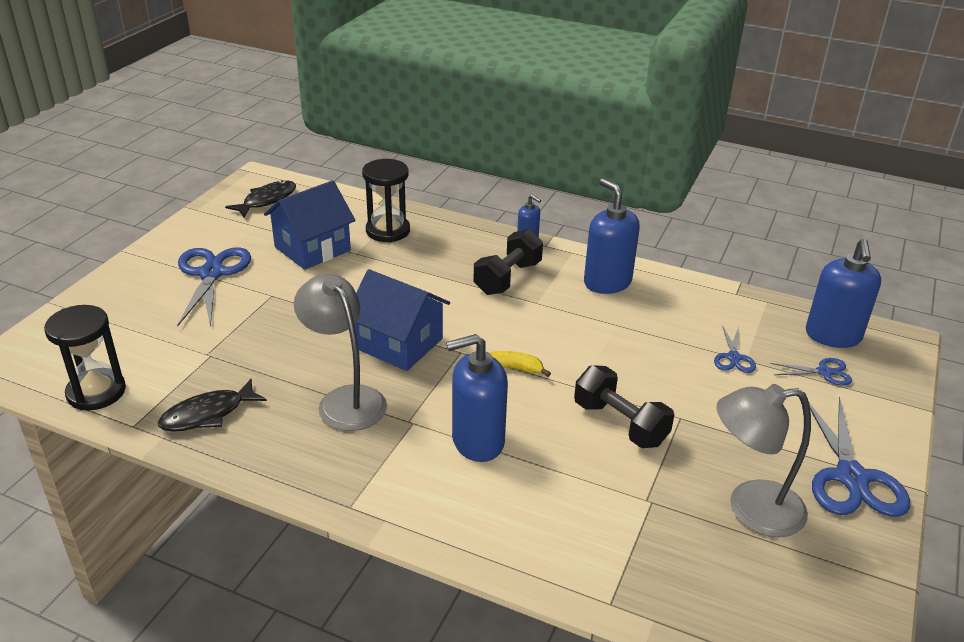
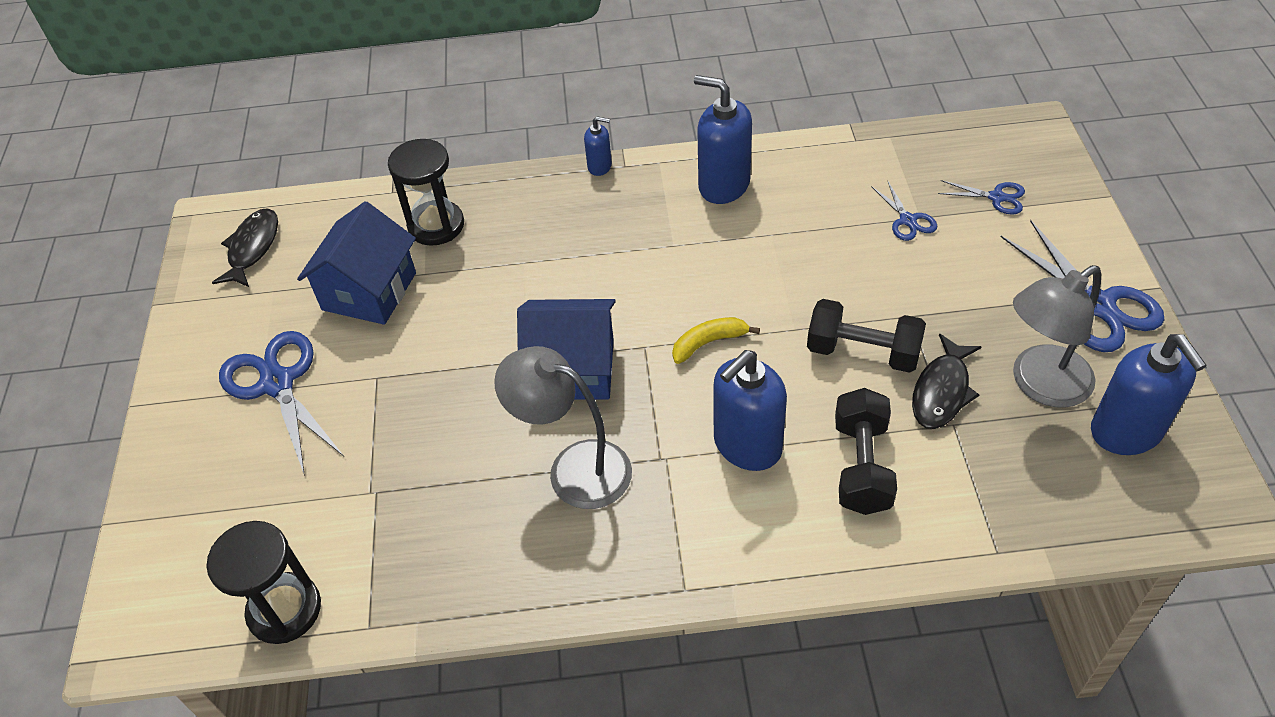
camera: 25 degrees left, 15 degrees up
black fish [158,379,267,432] -> black fish moved to [912,334,981,429]
black dumbbell [474,229,543,295] -> black dumbbell moved to [835,388,897,515]
blue scissors [770,358,852,386] -> blue scissors turned 45 degrees clockwise [938,180,1025,215]
blue soap dispenser [806,239,881,348] -> blue soap dispenser moved to [1091,334,1207,455]

